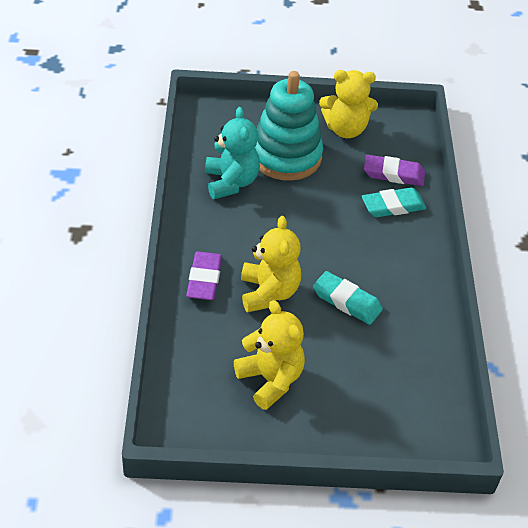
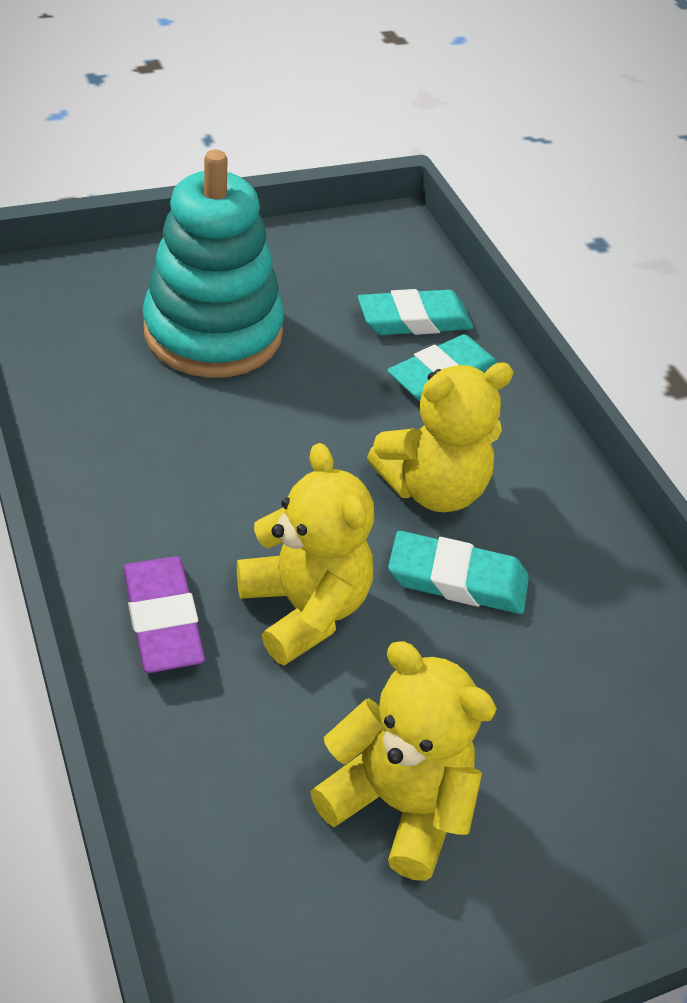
camera: 25 degrees left, 0 degrees up
turquoise teddy bear [205,107,260,199] -> none
yellow teddy bear [319,70,378,138] -> yellow teddy bear moved to [367,362,513,512]
purple eraser [364,154,425,186] -> turquoise eraser [358,289,473,335]

